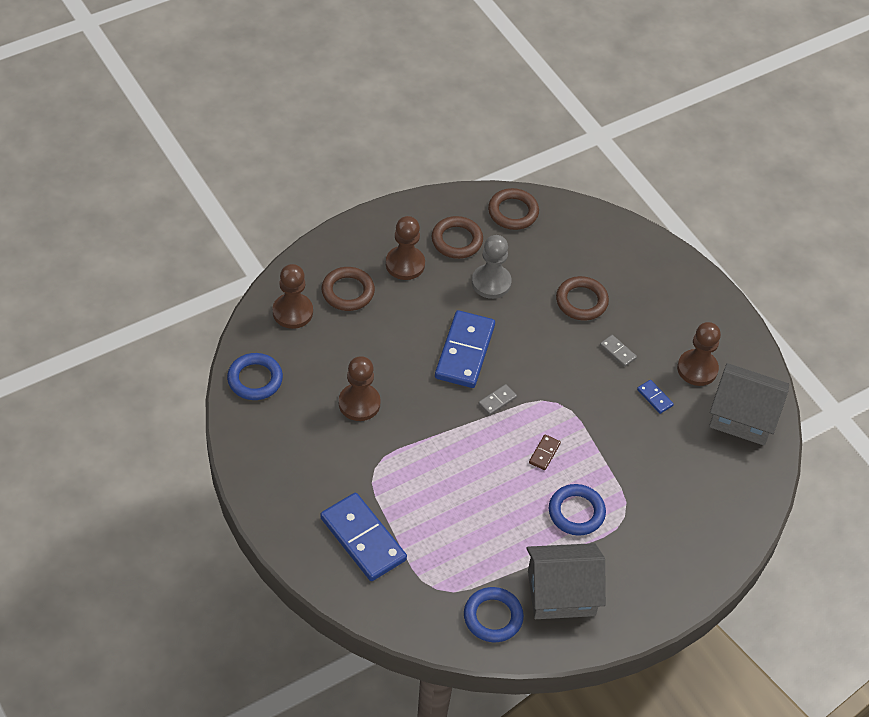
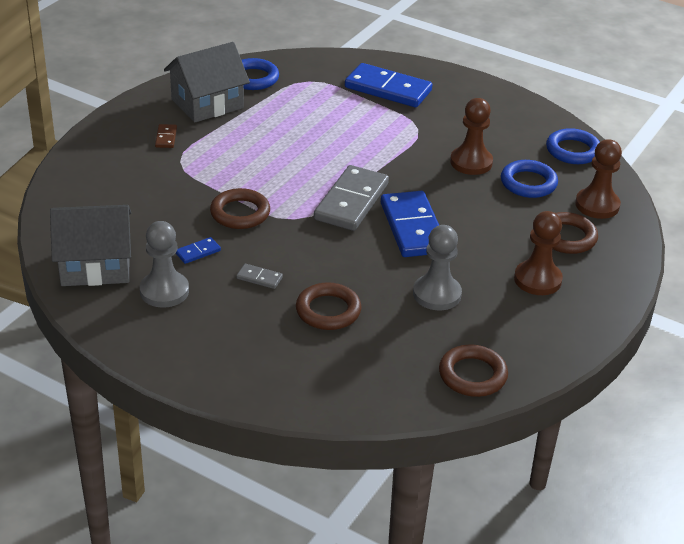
camera: 155 degrees right, 15 degrees down
brown ring [432,216,483,259] -> brown ring moved to [210,188,270,229]
grey domino [478,384,517,415] -> grey domino [314,165,389,231], size x2.33
brown domino [529,434,561,470] -> brown domino moved to [155,124,177,148]
blue ring [549,484,606,536] -> blue ring moved to [501,160,558,198]
blue domino [637,380,674,414] -> blue domino turned 60 degrees counterclockwise [176,237,221,264]
brown pawn [677,322,721,386] -> grey pawn [140,221,189,308]

